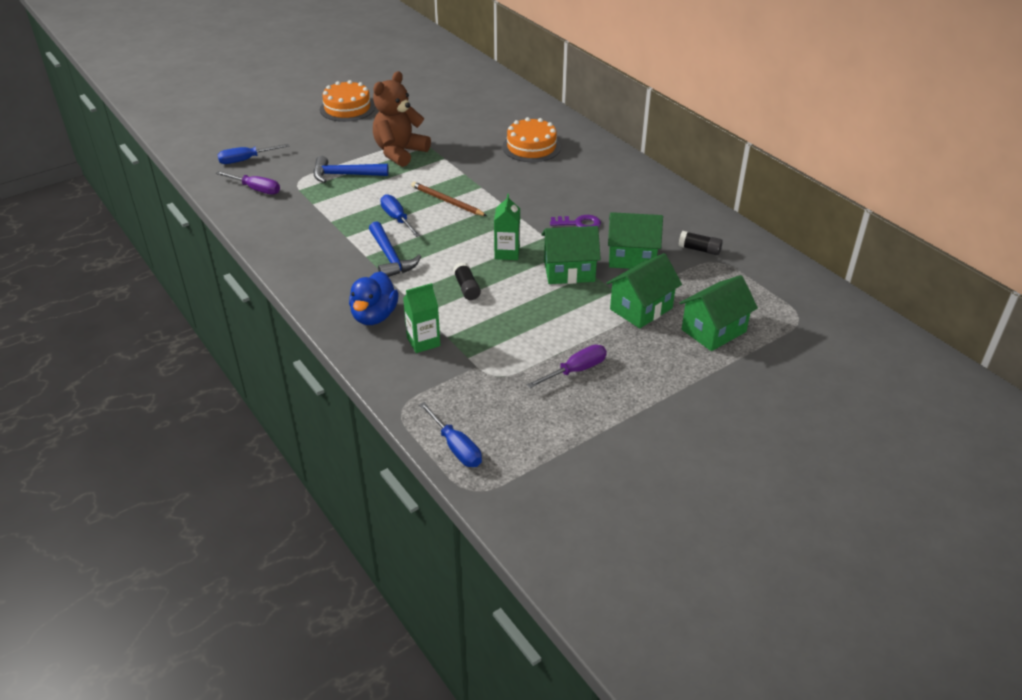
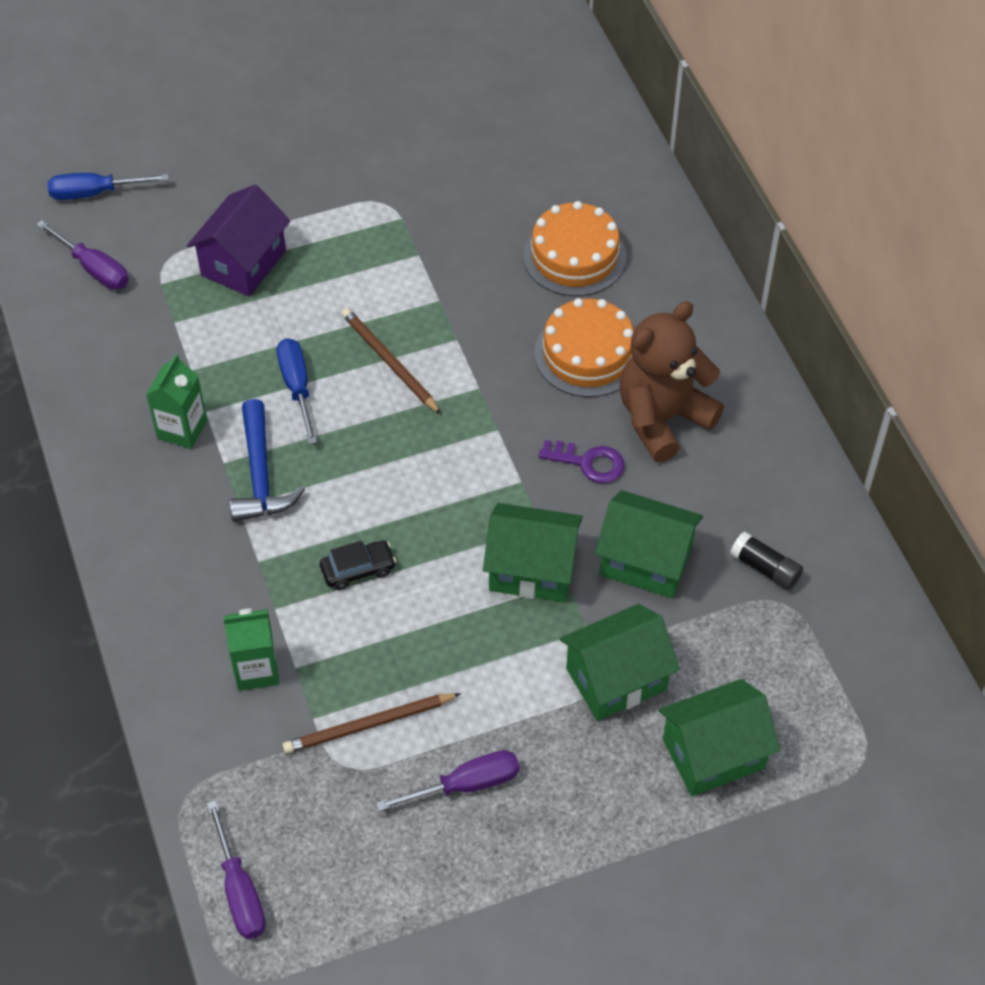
camera: 15 degrees right, 15 degrees up
blue hammer [314,156,389,183] -> purple house [187,185,290,297]
orange cake [320,80,375,122] -> orange cake moved to [534,298,634,397]
blue duck [349,271,399,325] -> none
brown teddy bear [373,71,431,167] -> brown teddy bear moved to [619,301,724,462]
blue screwdriver [419,402,482,467] -> purple screwdriver [207,800,266,939]
black glue stick [453,262,481,300] -> black car [320,540,396,590]
green carton [494,194,520,260] -> green carton moved to [146,354,207,449]
none -> brown pencil [282,693,461,754]

